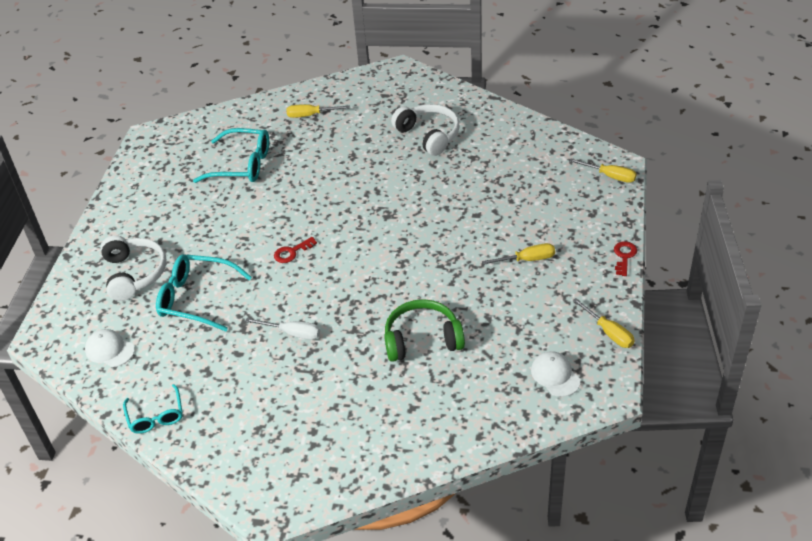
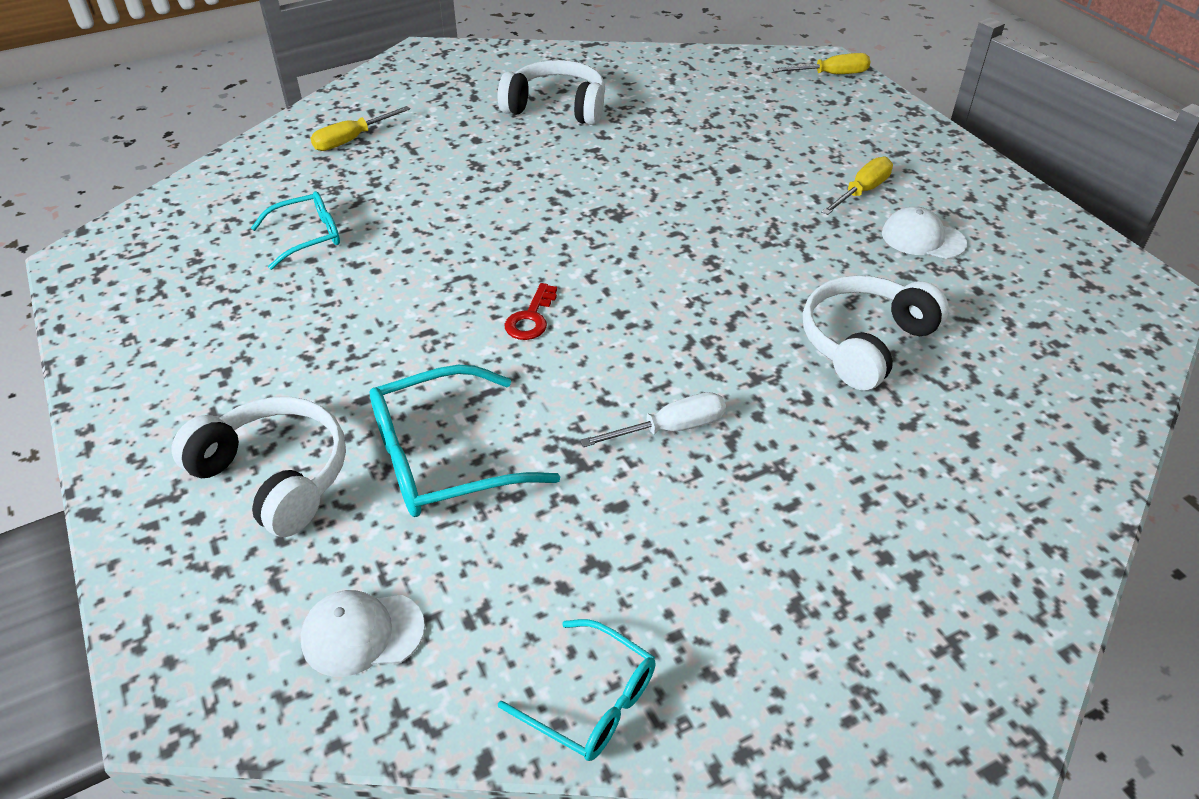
camera: 40 degrees left, 0 degrees up
turquoise glasses [193,128,269,183] -> turquoise glasses [251,191,340,270], size x0.62
green headphones [384,299,465,362] -> white headphones [803,275,949,390]
white cap [531,351,580,397] -> white cap moved to [882,206,967,259]
yellow screwdriver [572,298,635,348] -> none
red key [614,241,637,276] -> none

